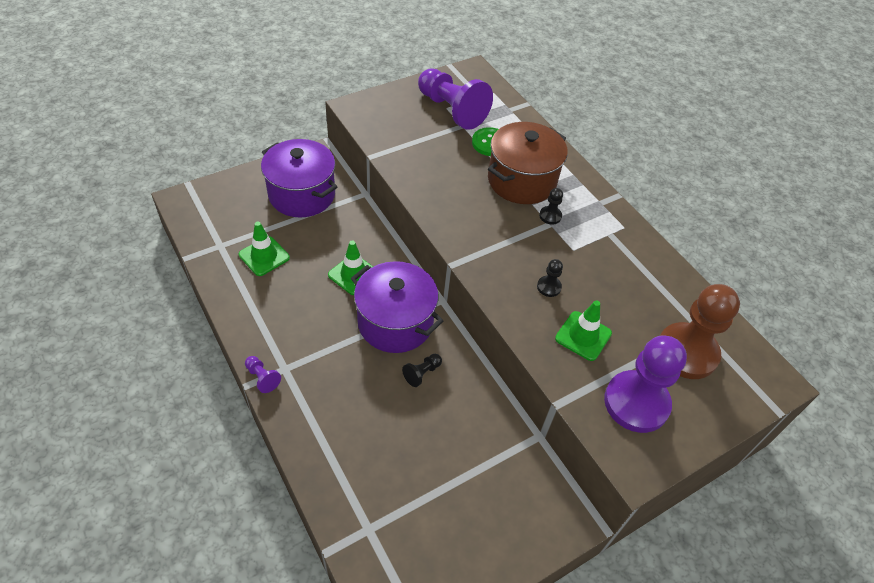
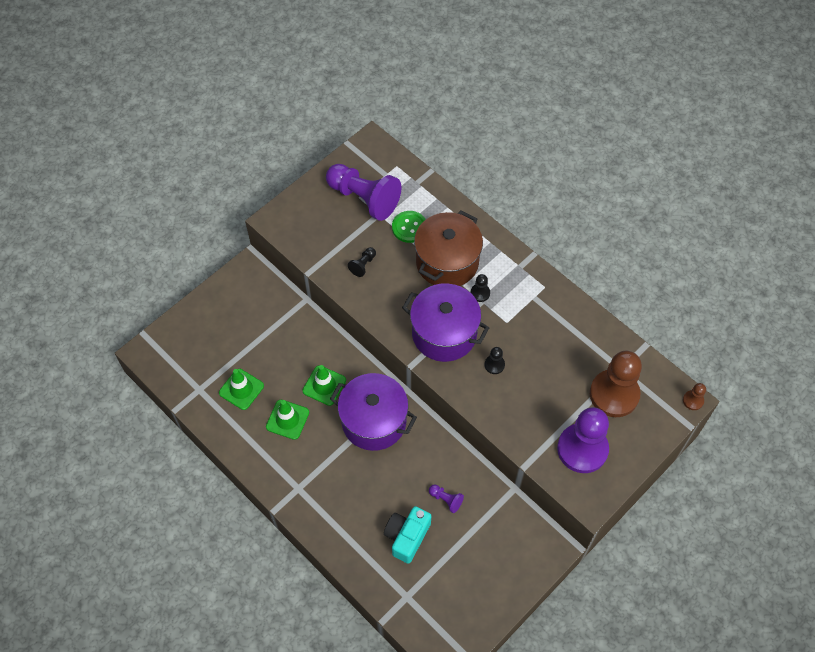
camera: 10 degrees left, 10 degrees up
purple pawn [245,356,281,393] -> purple pawn moved to [429,484,464,513]
purple pot [261,139,337,217] -> purple pot moved to [402,283,489,362]
black pawn [402,354,442,387] -> black pawn moved to [348,247,376,277]
green traffic cone [555,300,612,361] -> green traffic cone moved to [266,400,309,440]
none -> turquoise camera [384,506,431,564]
none -> brown pawn [683,383,706,410]

